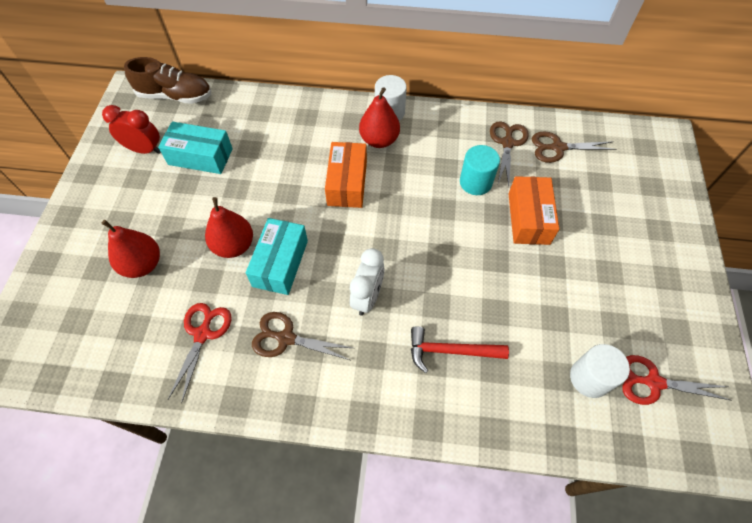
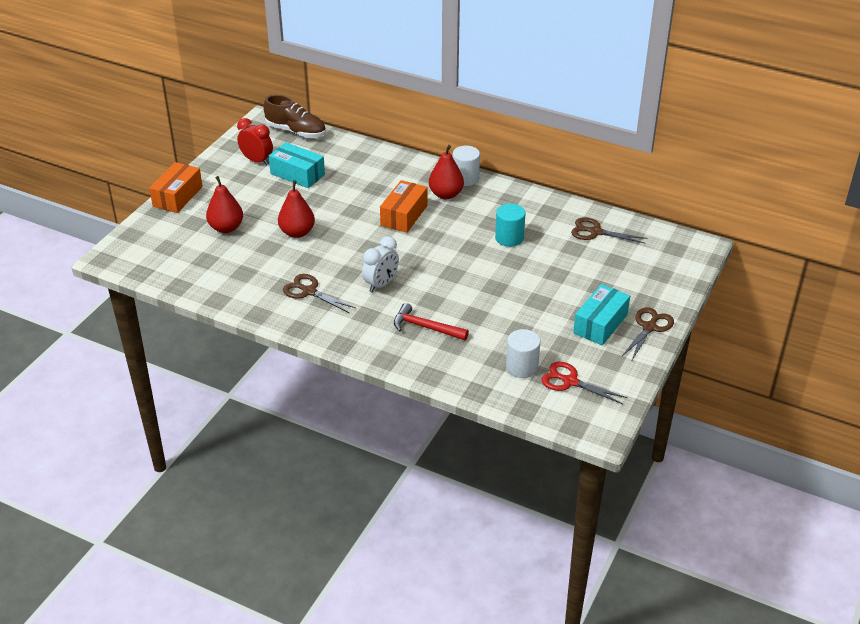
camera: 20 degrees right, 20 degrees down
red scissors [168,303,232,403] -> none
turquoise box [246,218,308,295] -> turquoise box moved to [573,284,630,345]
brown scissors [490,121,529,186] -> brown scissors moved to [621,307,674,362]
orange box [508,176,559,245] -> orange box moved to [149,162,203,213]

